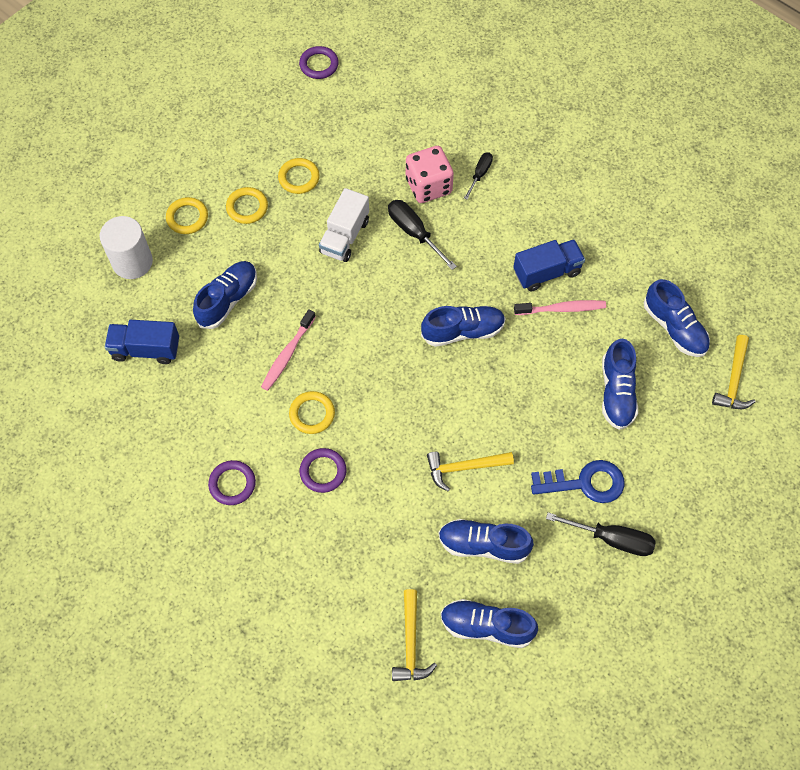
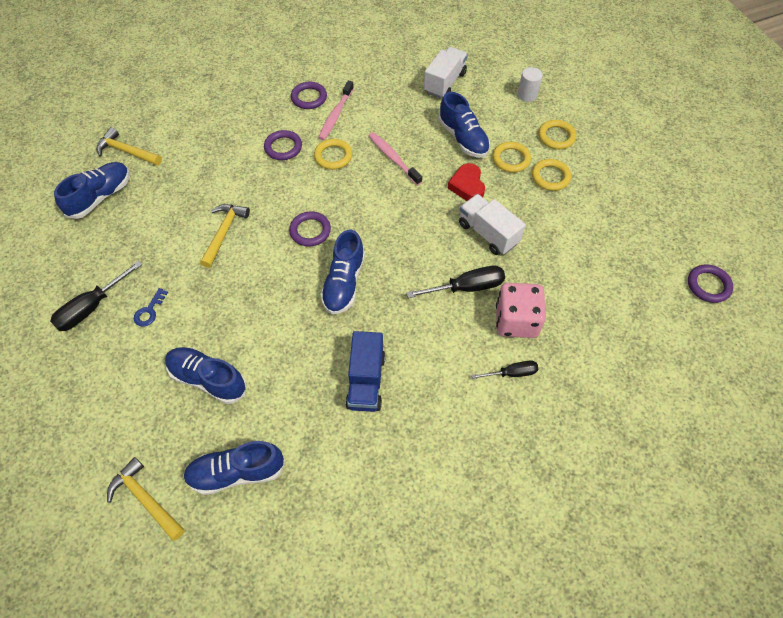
camera: 115 degrees right, 5 degrees down
white cylinder [100,216,153,279] -> white cylinder [518,67,543,102], size x0.58
blue truck [105,320,179,364] -> white truck [424,47,468,99]
yellow ring [278,158,320,194] -> yellow ring moved to [492,142,531,173]
blue shoe [438,519,534,564] -> none
black screwdriver [464,152,493,199] -> black screwdriver turned 60 degrees counterclockwise [472,361,538,379]
pink toothbrush [514,300,606,315] -> pink toothbrush moved to [318,81,354,140]
blue key [531,460,625,503] -> blue key [134,288,168,327], size x0.51
none -> purple ring [289,211,331,246]
none -> red heart [448,163,485,201]

